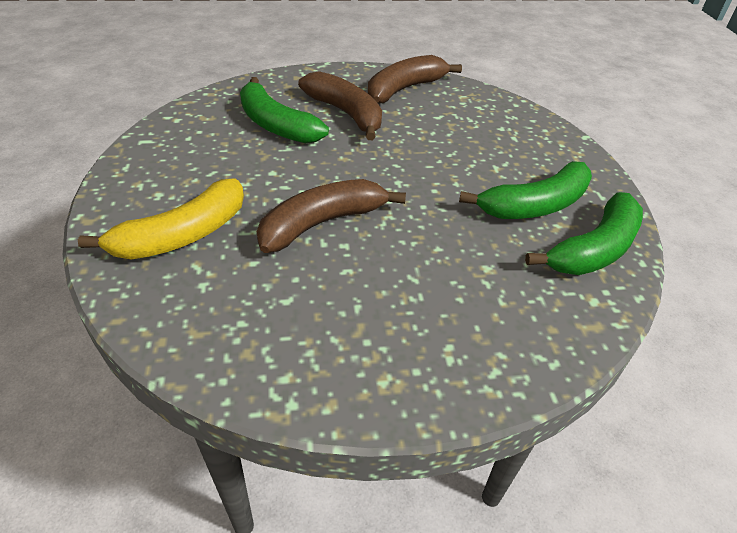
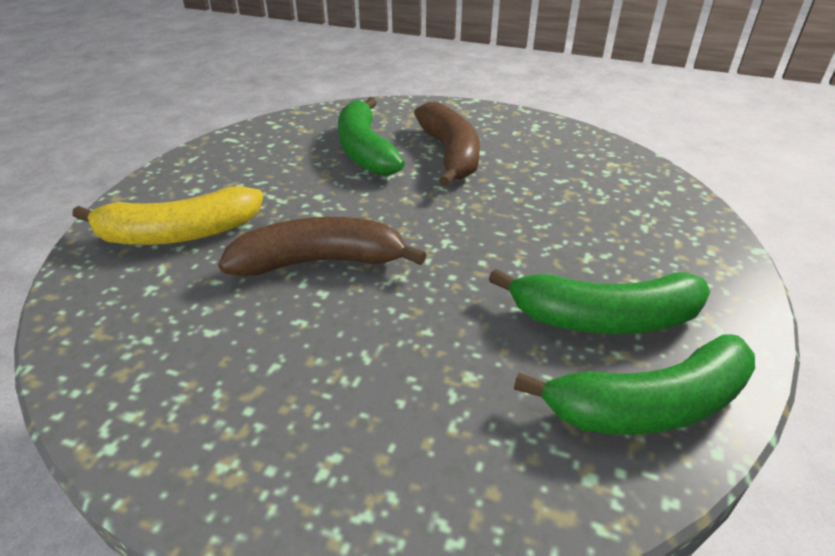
camera: 30 degrees right, 5 degrees down
brown banana [368,55,462,104] -> none

